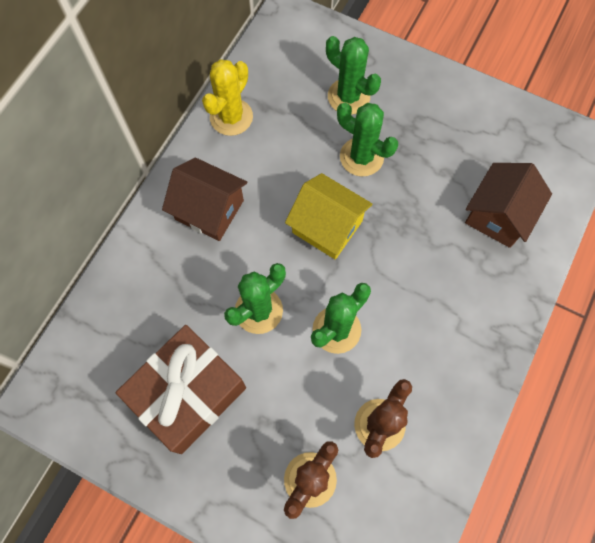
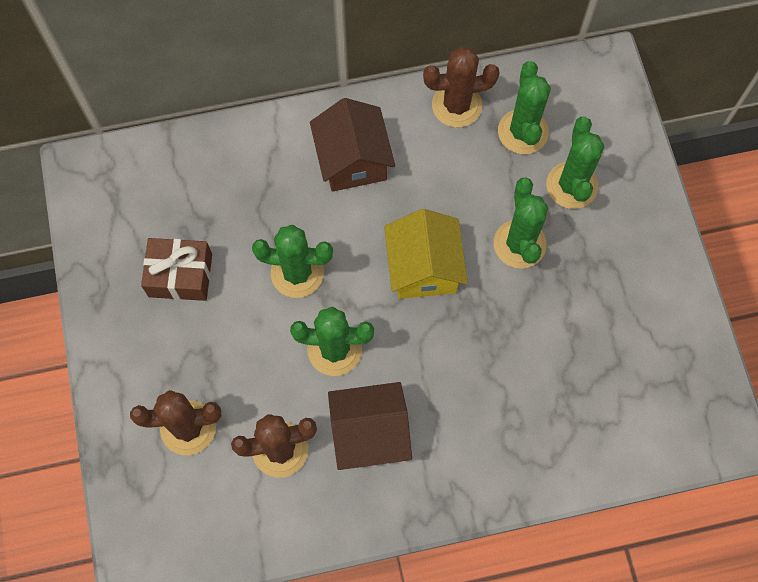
camera: 50 degrees right, 0 degrees up
brown gift [116,325,246,454] -> brown gift [141,238,212,301], size x0.62
yellow cactus [202,59,253,136] -> brown cactus [423,47,500,128]
brown house [465,163,552,248] -> brown house moved to [328,382,412,470]
none -> green cactus [498,61,551,154]

